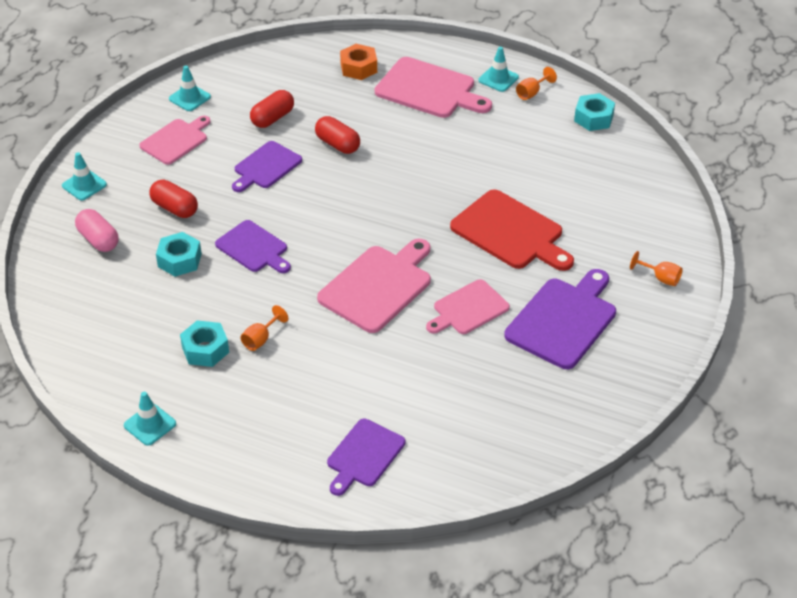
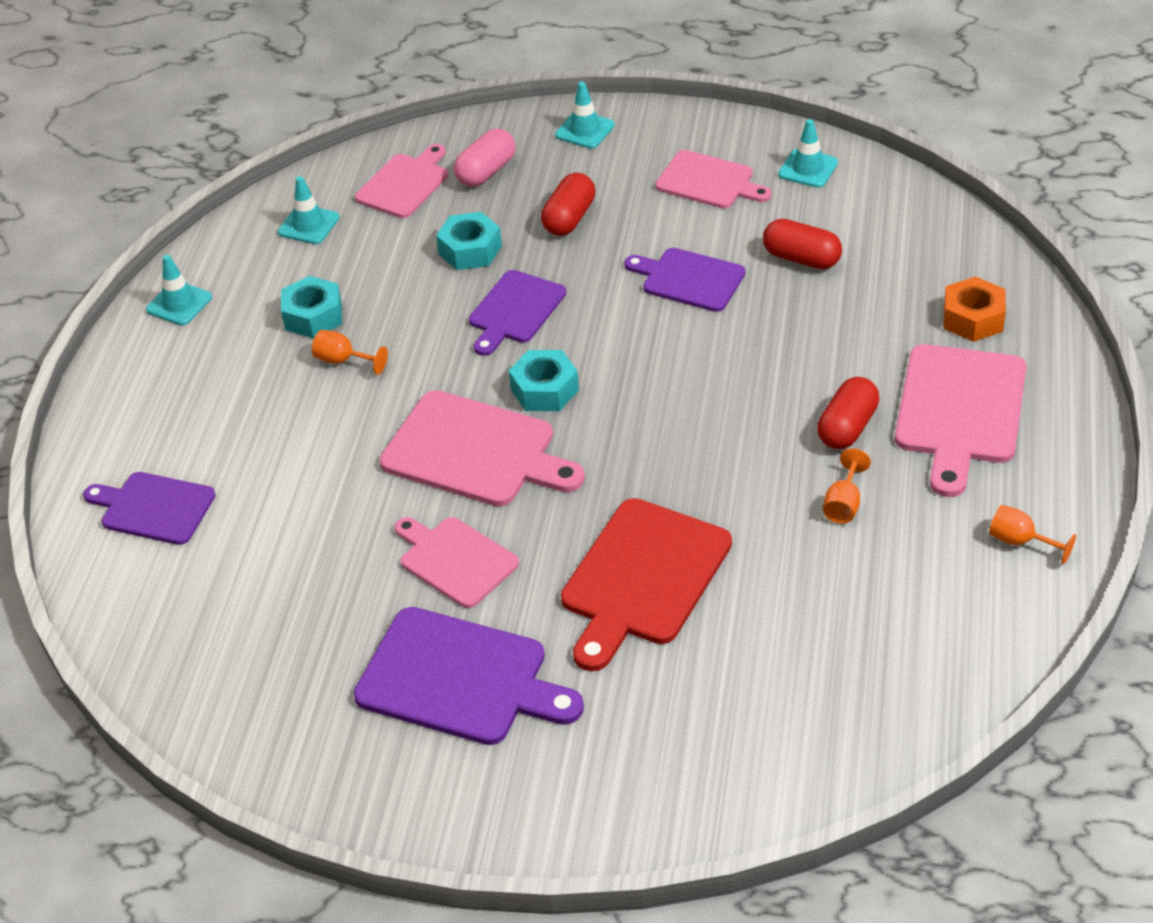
camera: 80 degrees right, 0 degrees up
red capsule [315,116,360,154] -> red capsule moved to [817,377,879,449]
turquoise traffic cone [478,47,519,92] -> turquoise traffic cone moved to [278,176,340,244]
turquoise nut [574,93,615,131] -> turquoise nut moved to [509,350,579,411]
orange goblet [630,251,683,286] -> orange goblet moved to [823,448,871,524]
none -> pink cutting board [355,144,448,218]

